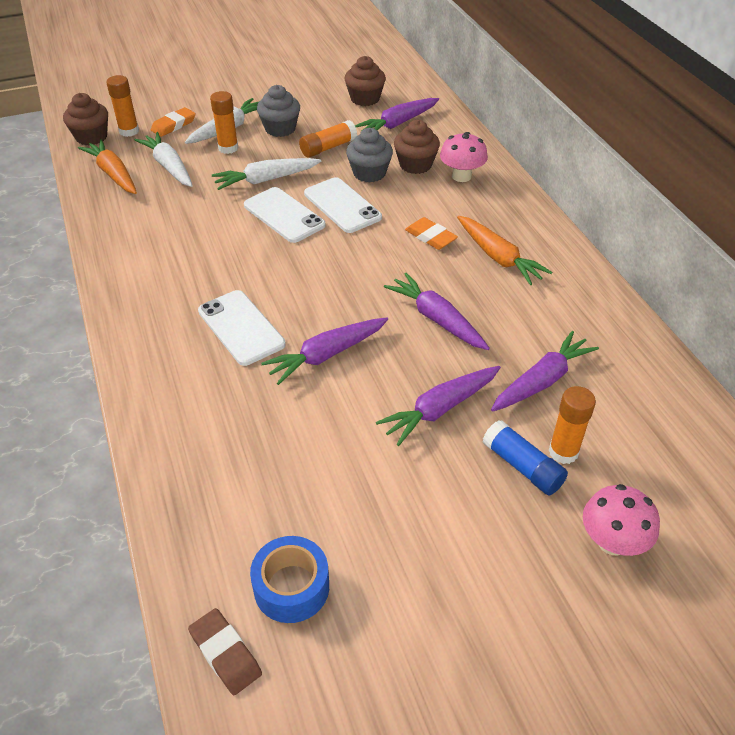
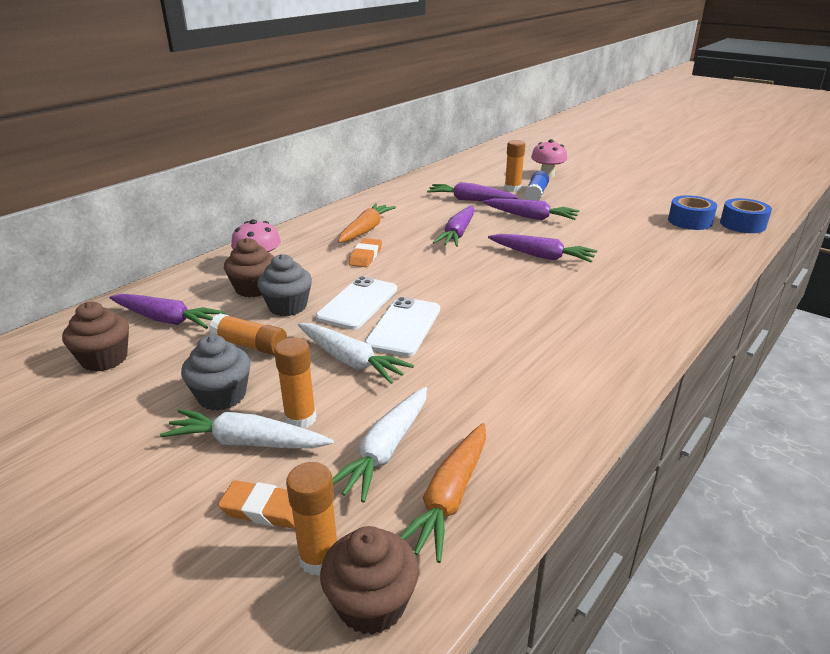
camera: 120 degrees left, 15 degrees down
brown eraser [188,608,262,695] -> blue tape [720,198,772,233]
white phone [198,290,286,366] -> none

